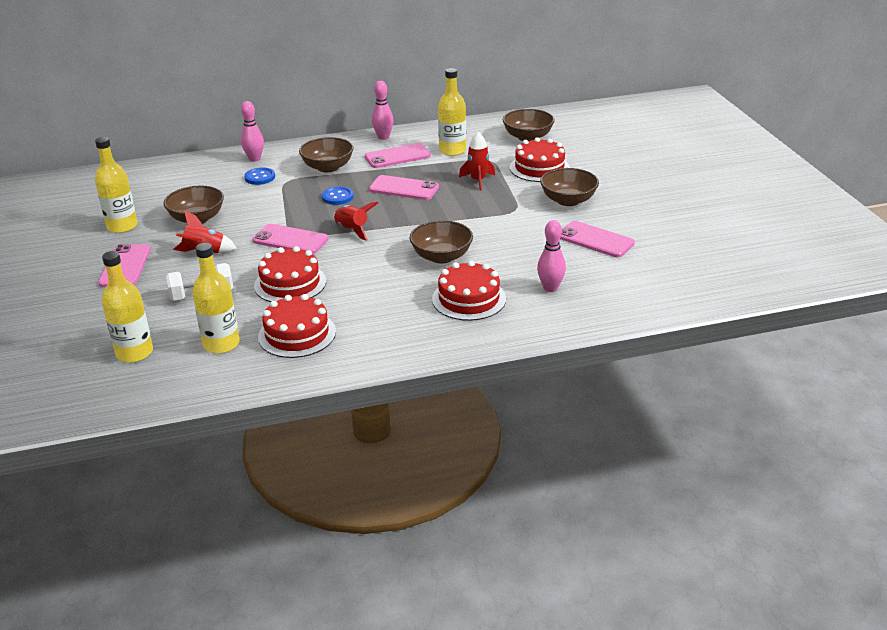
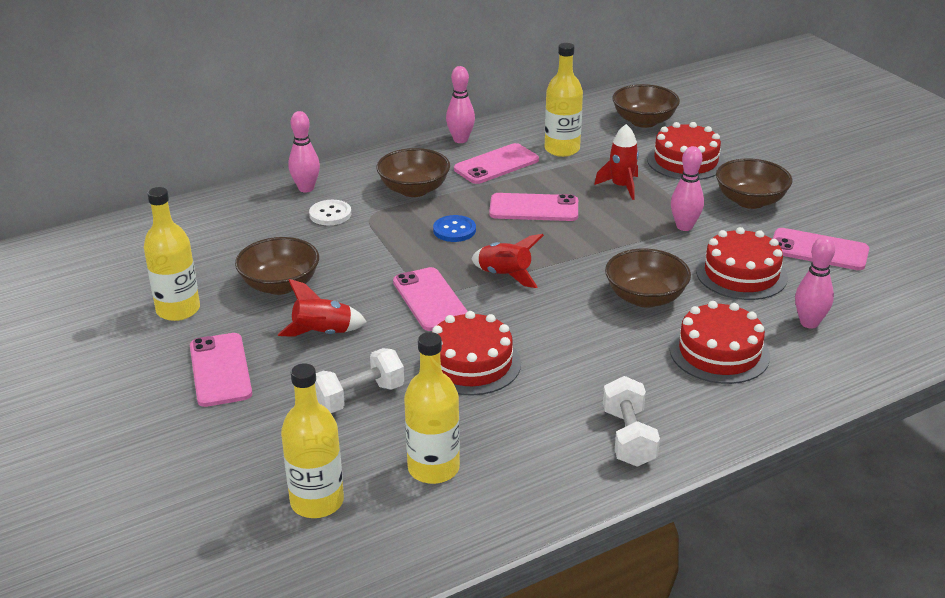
camera: 15 degrees left, 0 degrees up
blue button [244,167,275,185] -> white button [309,200,351,225]
pink phone [252,224,329,254] -> pink phone turned 60 degrees clockwise [393,267,468,331]
red cake [258,294,336,358] -> red cake moved to [696,227,788,300]
none -> white dumbbell [603,376,660,467]
none -> pink bowling pin [671,146,704,231]

